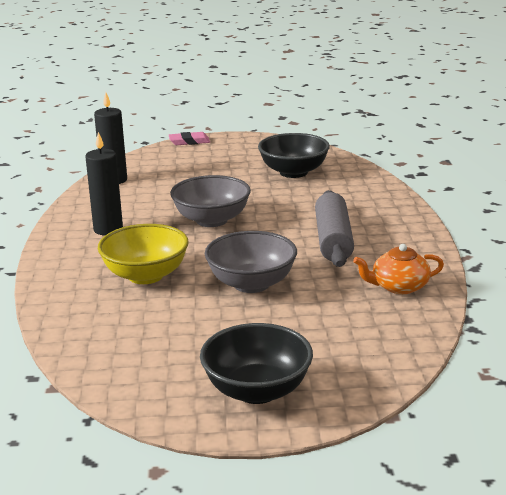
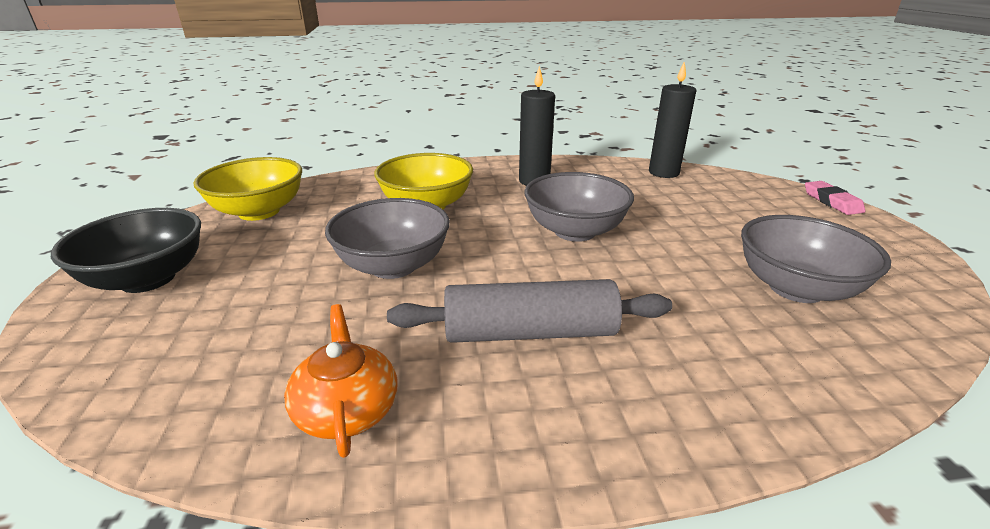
camera: 85 degrees right, 5 degrees up
black bowl [258,133,330,178] -> grey bowl [741,215,891,303]
none -> yellow bowl [193,157,302,221]

